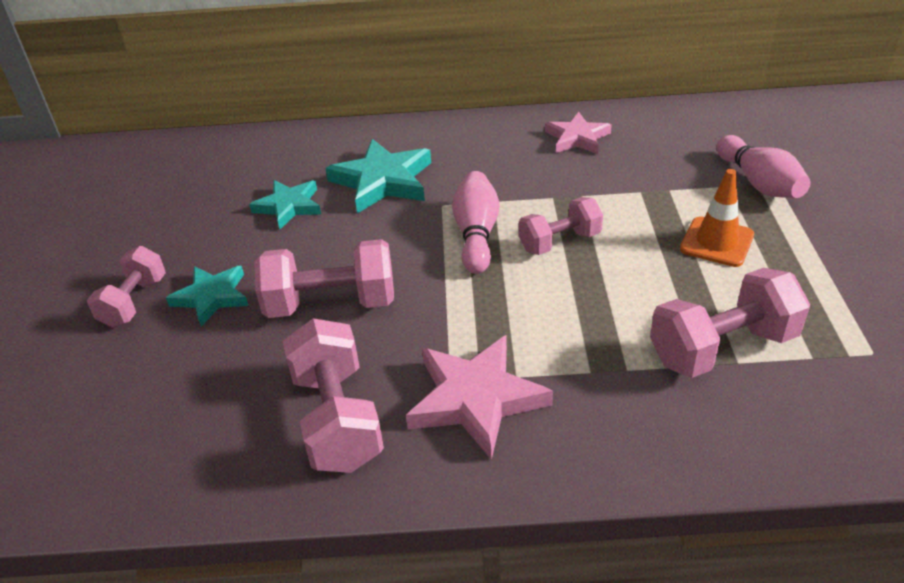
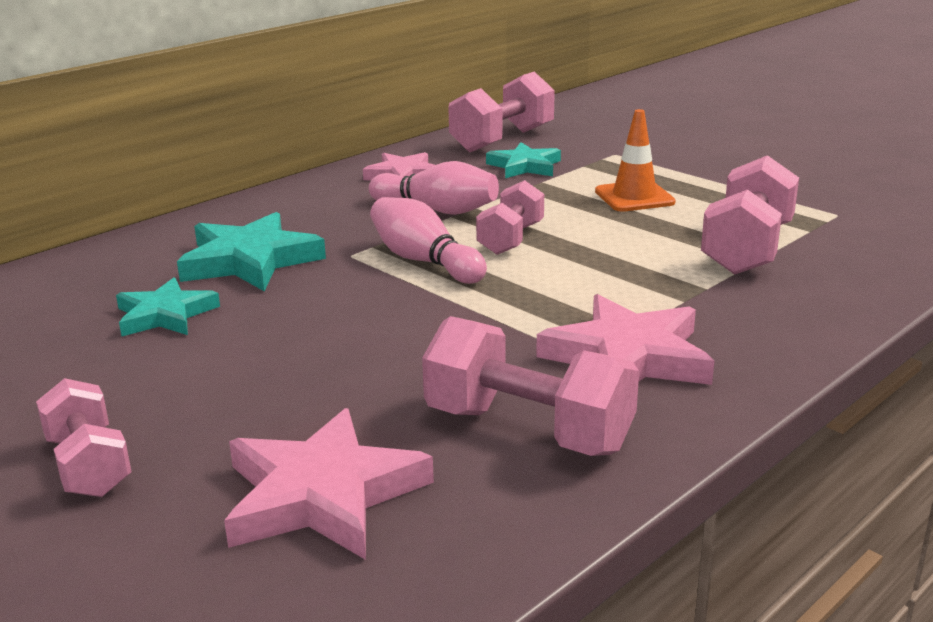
camera: 45 degrees left, 15 degrees down
turquoise star [166,266,249,326] -> turquoise star moved to [486,142,561,178]
pink dumbbell [254,239,394,318] -> pink dumbbell moved to [448,71,555,152]
pink bowling pin [716,135,811,198] -> pink bowling pin moved to [369,161,499,215]
none -> pink star [224,408,434,560]

